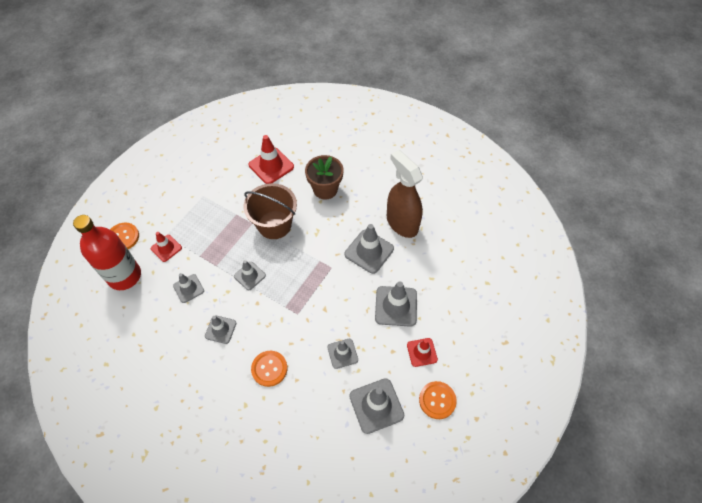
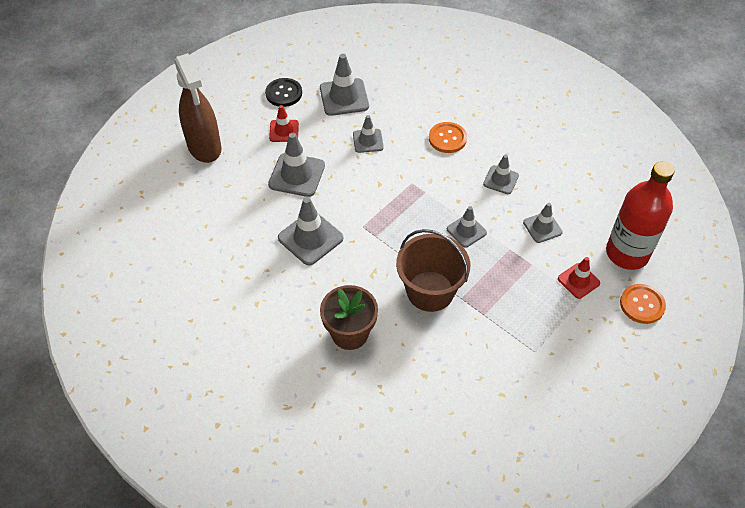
camera: 170 degrees left, 5 degrees down
red traffic cone [249,135,294,184] -> none
brown spray bottle [387,150,423,238] -> brown spray bottle moved to [174,53,222,163]
orange button [419,381,457,419] -> black button [265,78,302,107]

